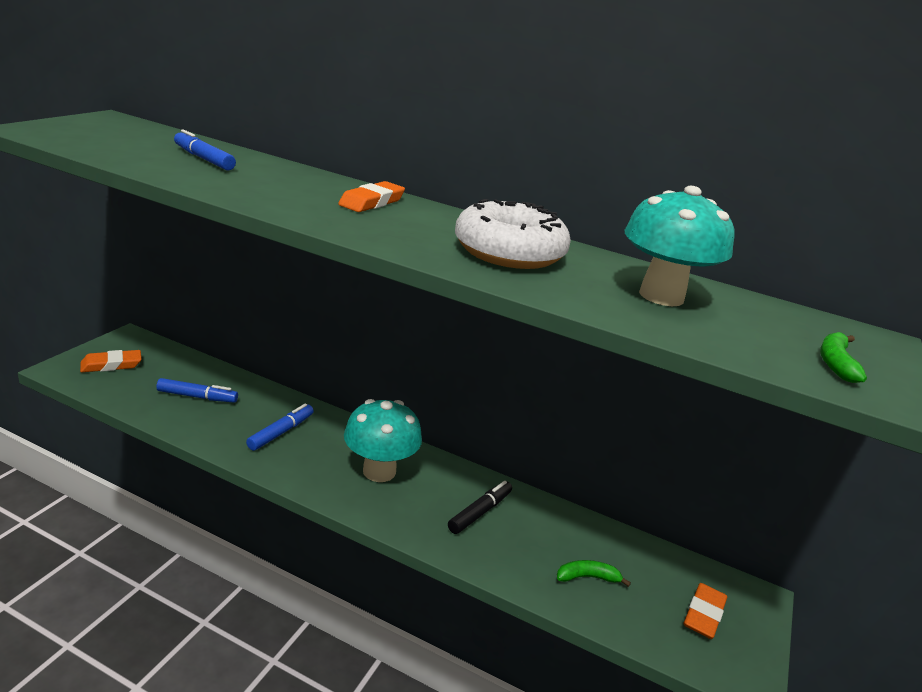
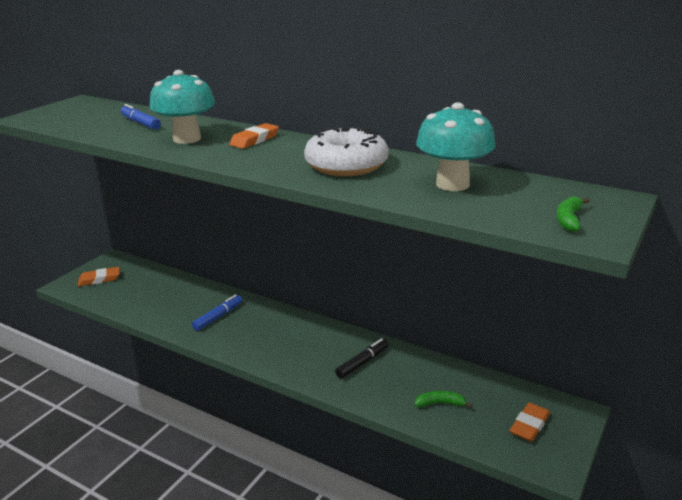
camera: 10 degrees right, 0 degrees up
blue marker [156,378,238,403] -> none
turquoise mushroom [344,399,422,482] -> turquoise mushroom moved to [149,70,215,144]

